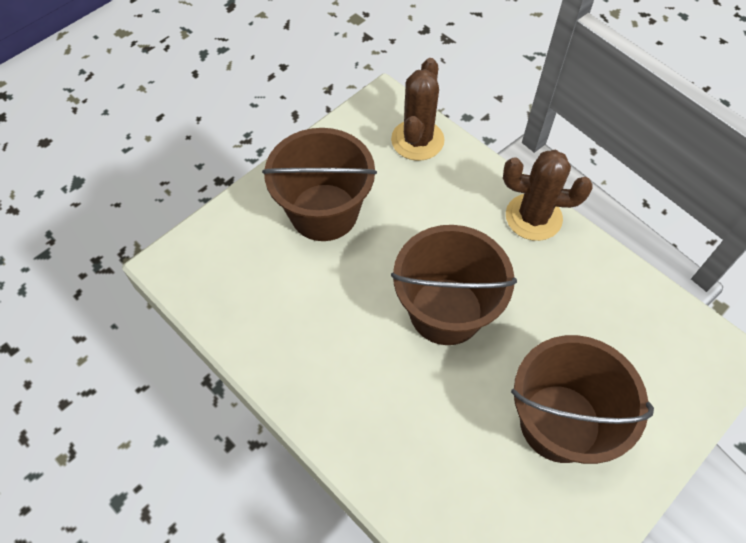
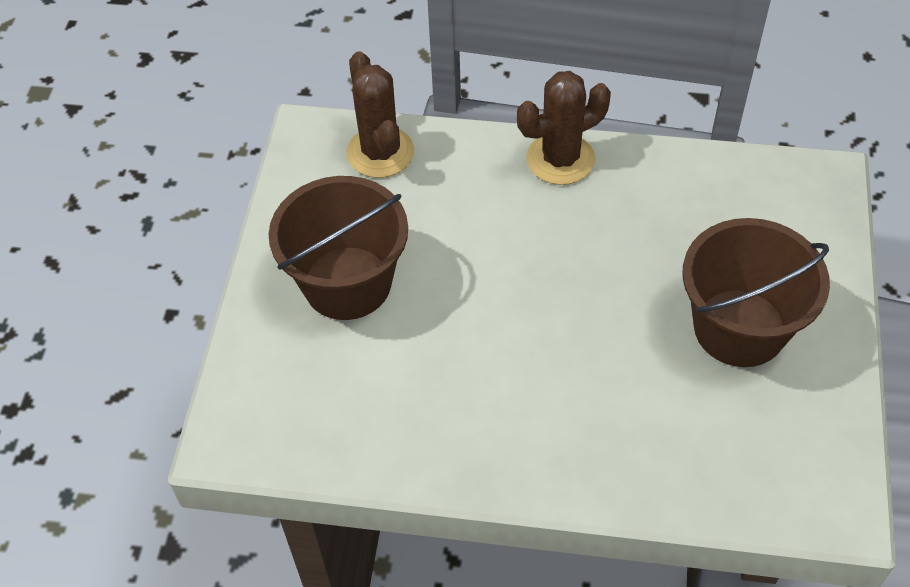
camera: 35 degrees left, 5 degrees down
brown bucket [391,225,517,345] -> none

